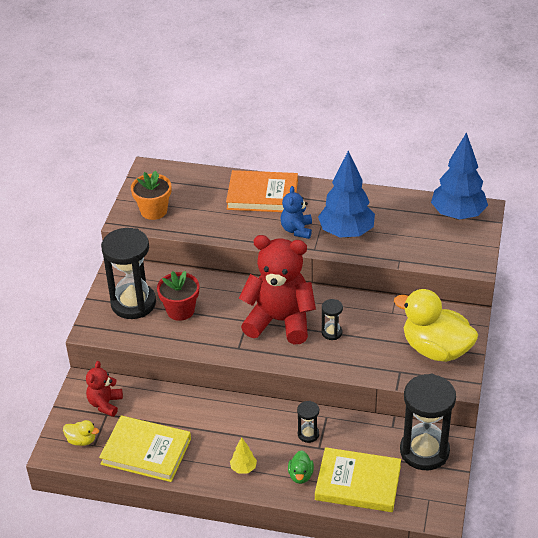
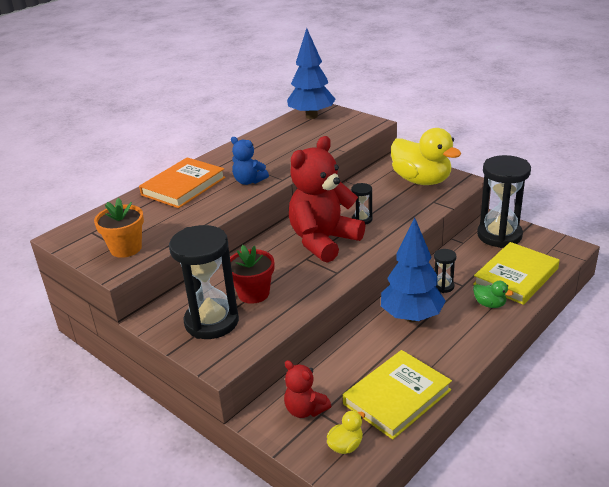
camera: 60 degrees left, 10 degrees down
yellow tree [230,437,257,474] -> none
blue tree [318,151,375,238] -> blue tree moved to [381,217,445,322]
yellow duck [394,289,478,362] -> yellow duck turned 105 degrees counterclockwise [391,128,461,185]

